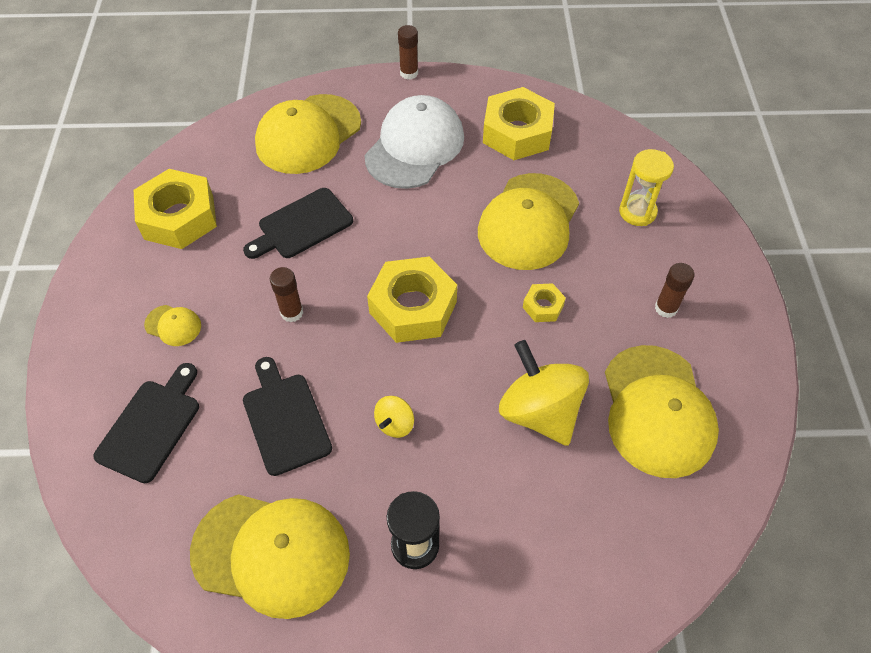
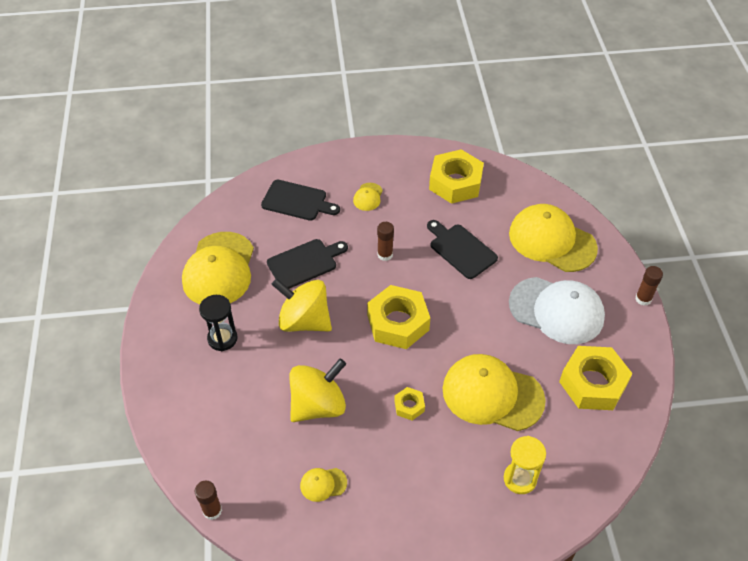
camera: 85 degrees right, 5 degrees down
yellow spinning top [374,396,414,438] -> yellow spinning top [271,278,332,332], size x2.15
yellow cap [605,345,719,478] -> yellow cap [300,468,347,502], size x0.43
brown glue stick [655,263,695,318] -> brown glue stick moved to [195,480,222,520]

